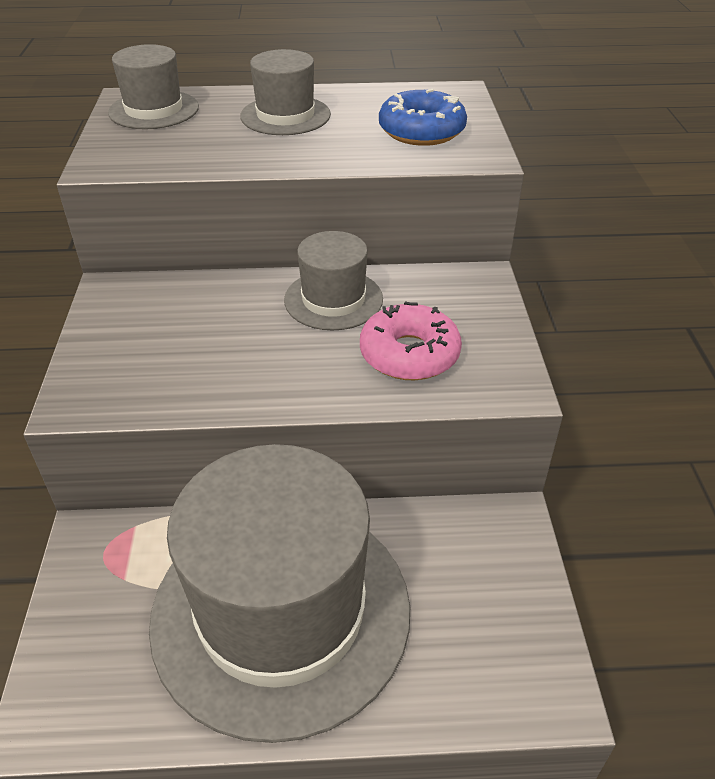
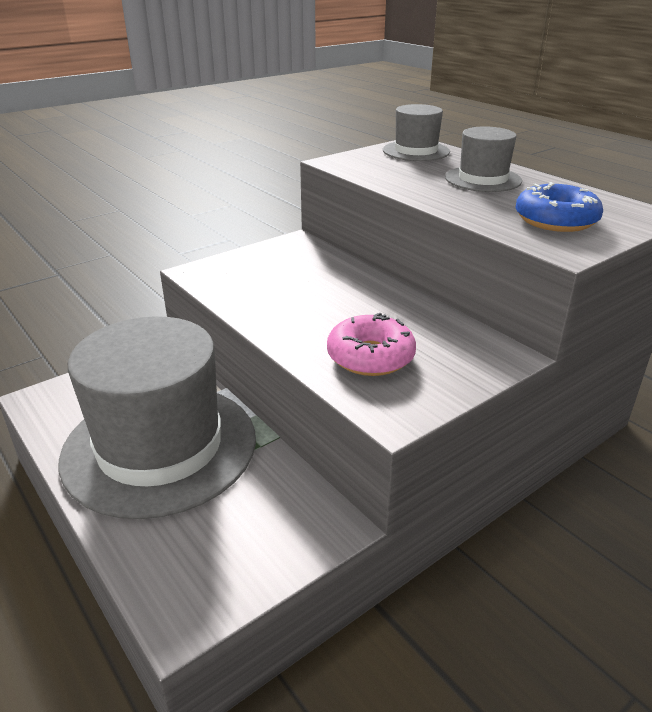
camera: 55 degrees right, 10 degrees down
grey hat [284,231,383,330] -> none

